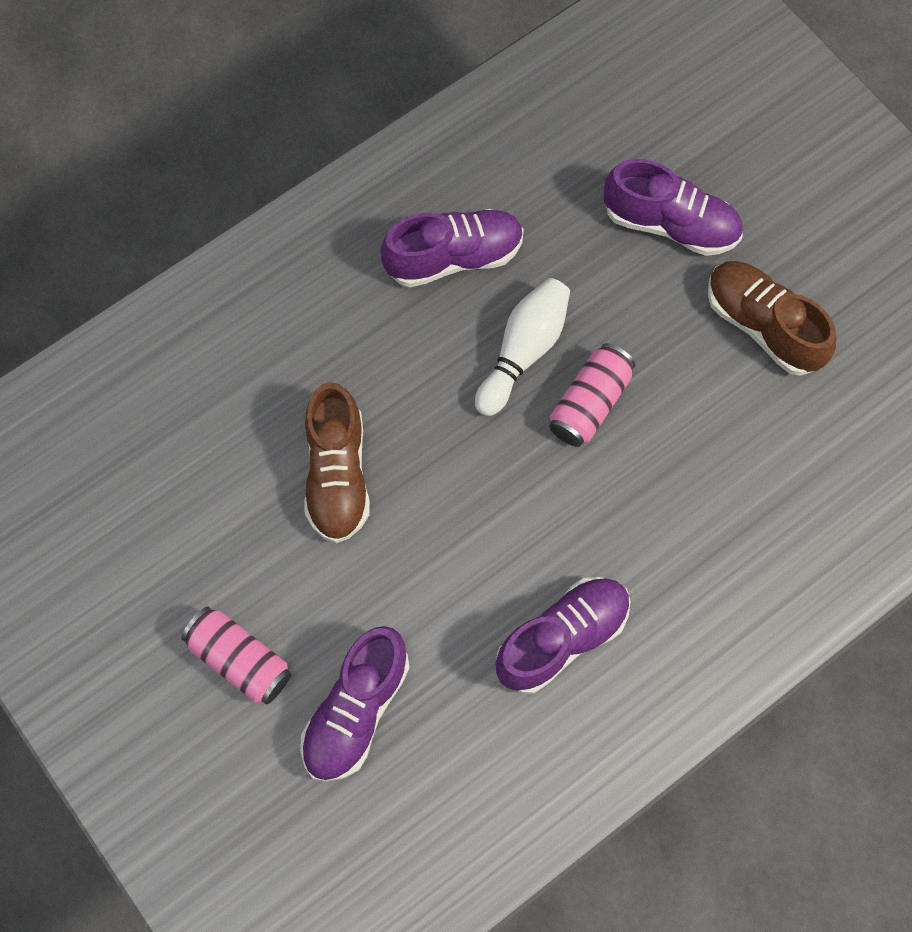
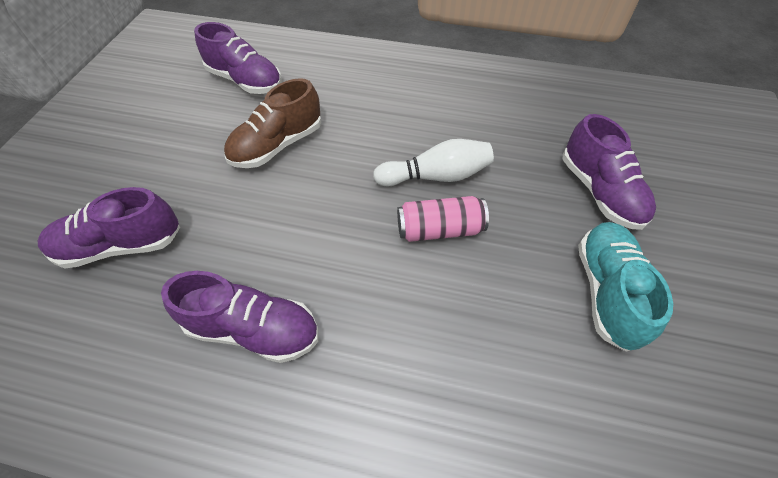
camera: 50 degrees right, 15 degrees down
pink can [181,606,291,704] -> none
purple shoe [381,209,524,287] -> purple shoe moved to [194,22,282,94]
brown shoe [708,261,836,376] -> turquoise shoe [578,222,673,352]

